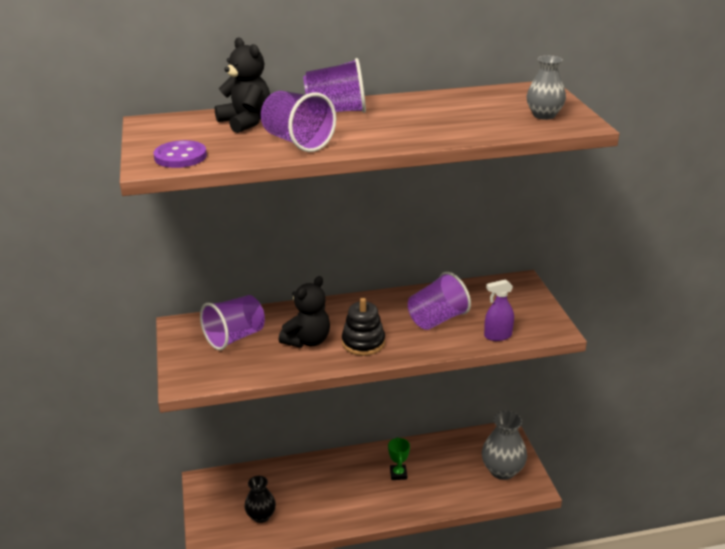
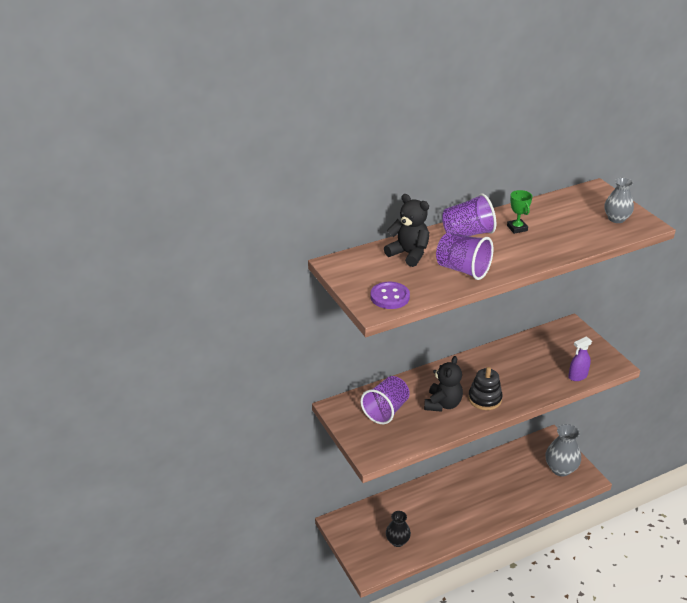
camera: 15 degrees left, 5 degrees up
green trophy [388,437,410,480] -> green trophy moved to [507,190,533,234]
purple cup [408,272,471,330] -> none

